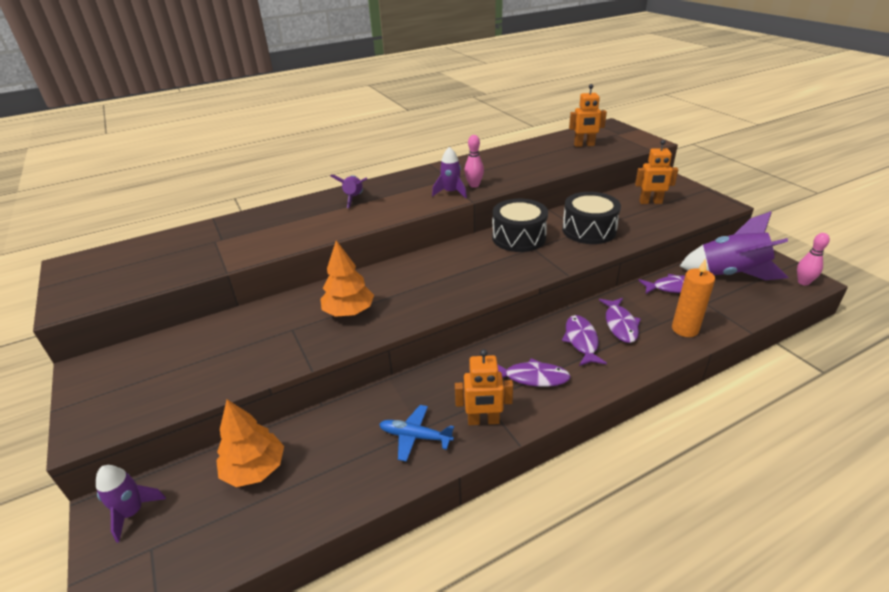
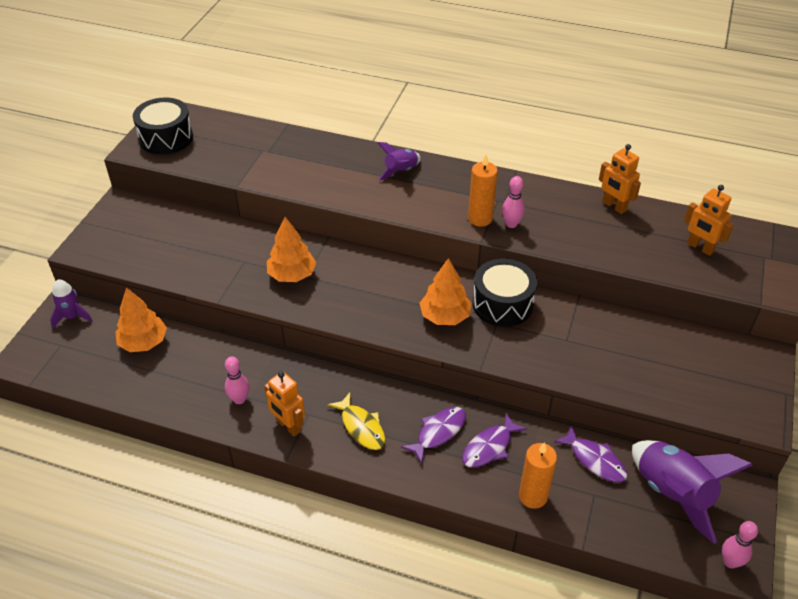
camera: 45 degrees right, 10 degrees up
blue plane [379,405,454,462] -> pink bowling pin [225,356,249,404]
purple rocket [432,147,467,198] -> orange candle [468,155,498,226]
purple fish [497,358,571,387] -> yellow fish [328,393,386,450]
black drum [562,192,621,244] -> black drum moved to [133,97,193,155]
orange robot [635,140,678,204] -> orange robot moved to [599,144,641,214]
none -> orange tree [420,258,472,325]

